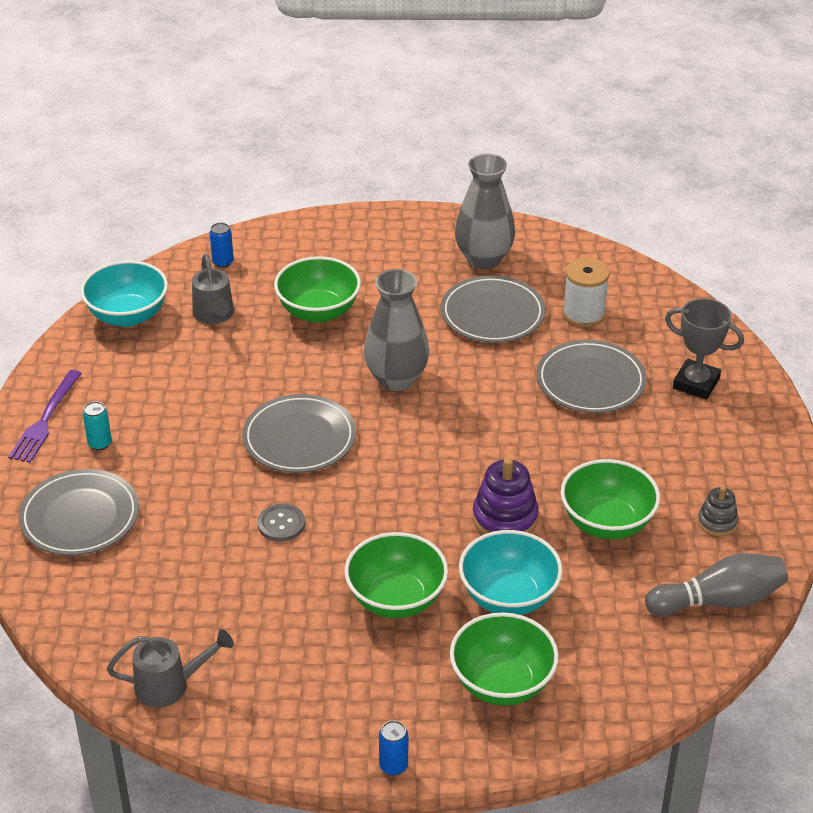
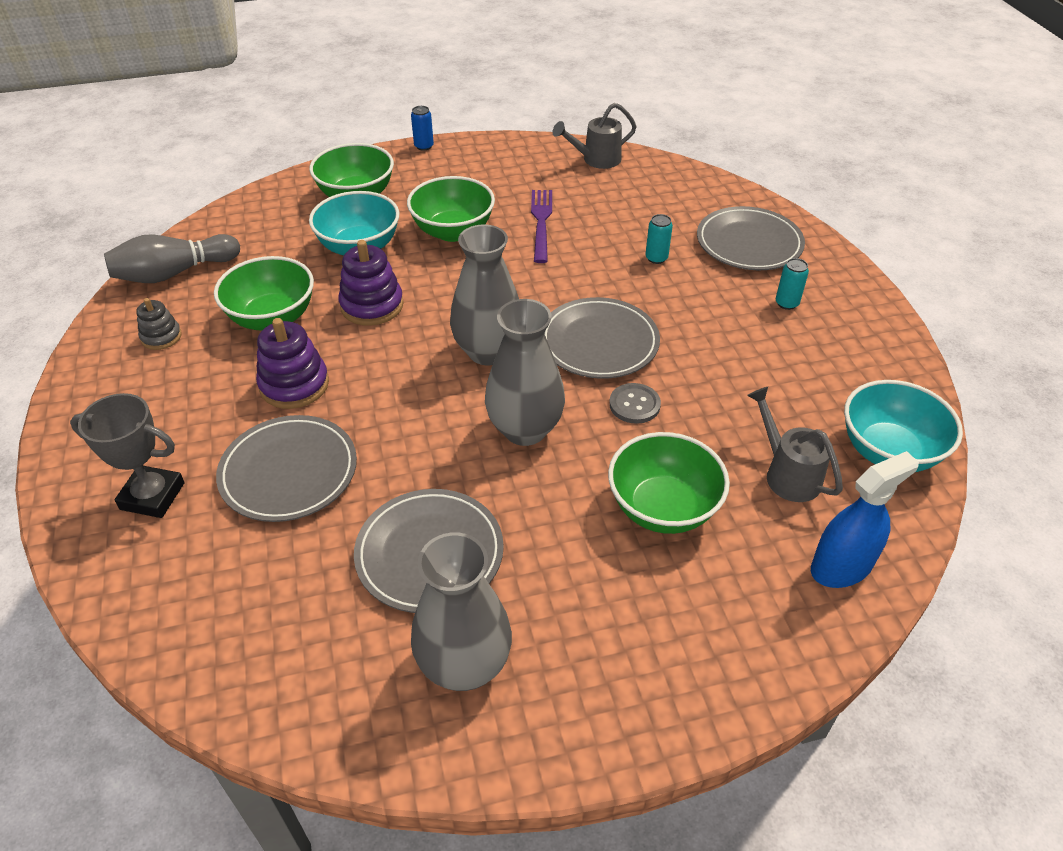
camera: 165 degrees right, 5 degrees up
purple fork [8,370,82,463] -> purple fork moved to [531,190,552,263]
blue can [210,223,234,268] -> blue spray bottle [811,451,919,588]
grey button [257,503,305,542] -> grey button moved to [609,383,661,424]
white spool [563,258,610,327] -> none
none -> purple stacking toy [256,318,329,409]
none -> grey vase [450,225,519,365]
none -> turquoise can [645,214,673,264]

